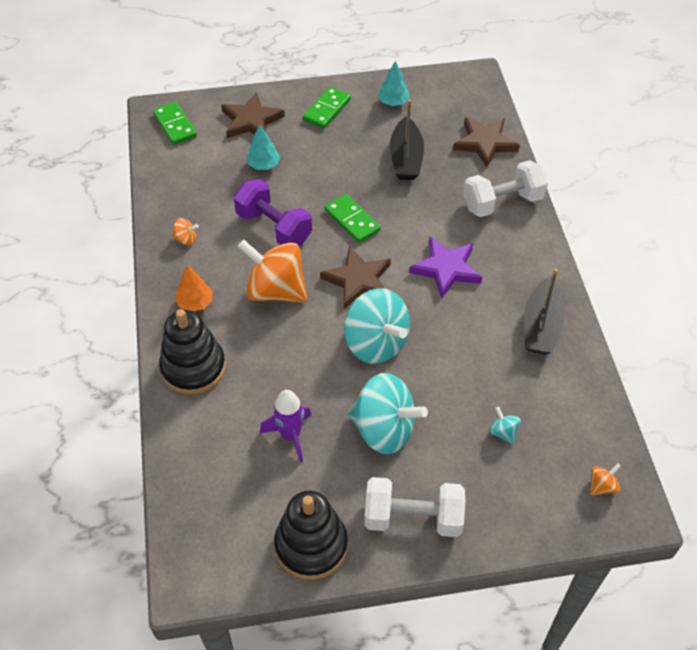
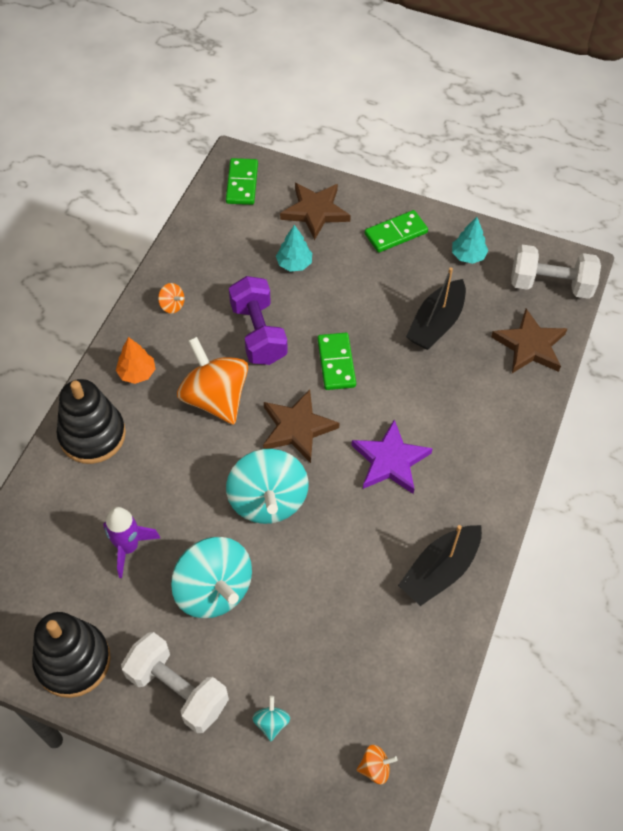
camera: 30 degrees right, 5 degrees up
white dumbbell [463,160,548,217] -> white dumbbell moved to [511,245,601,299]
turquoise spinning top [489,407,521,444] -> turquoise spinning top moved to [252,696,290,741]

